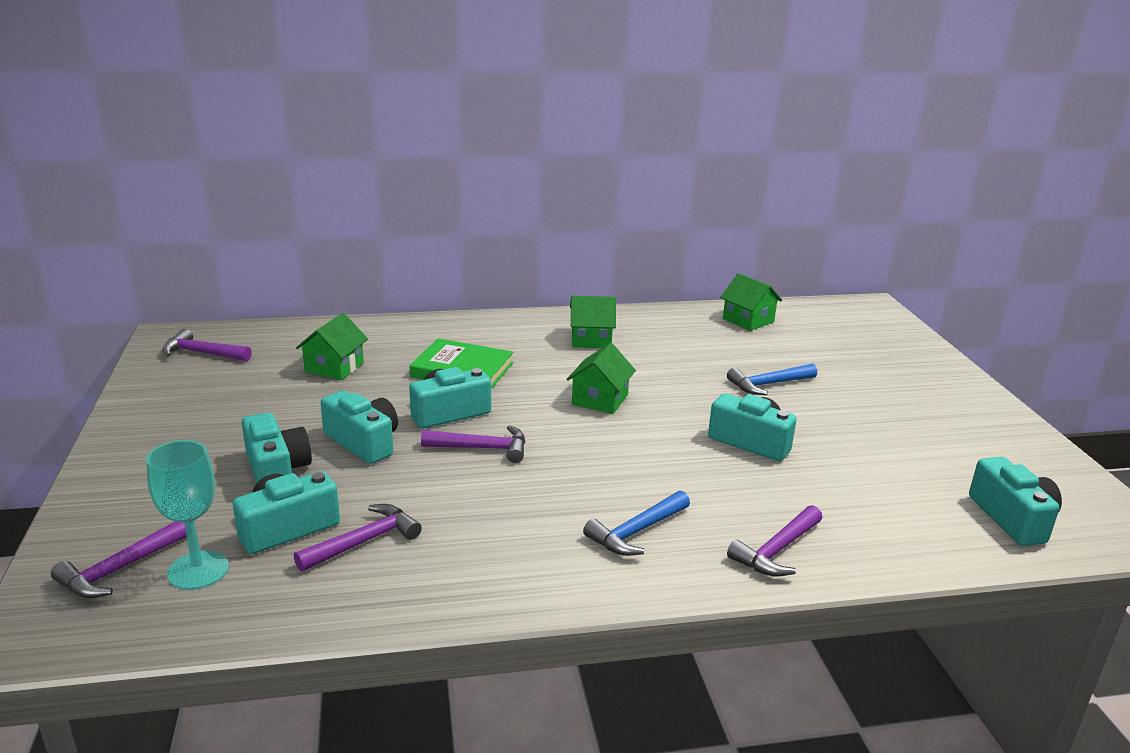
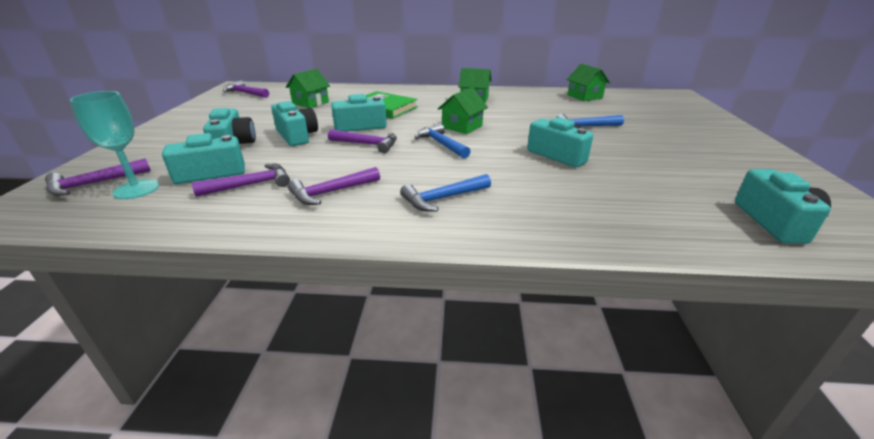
camera: 15 degrees right, 5 degrees up
purple hammer [727,505,822,576] -> purple hammer moved to [288,167,380,205]
none -> blue hammer [415,124,471,158]

